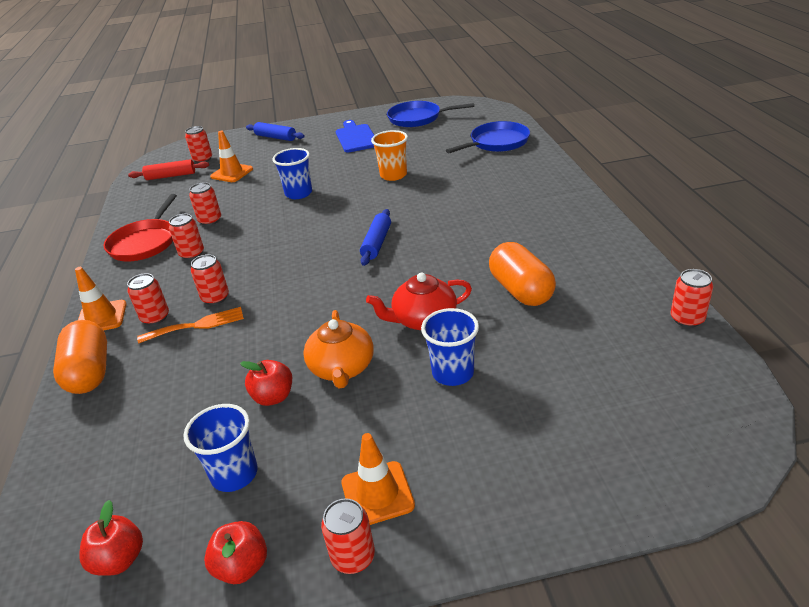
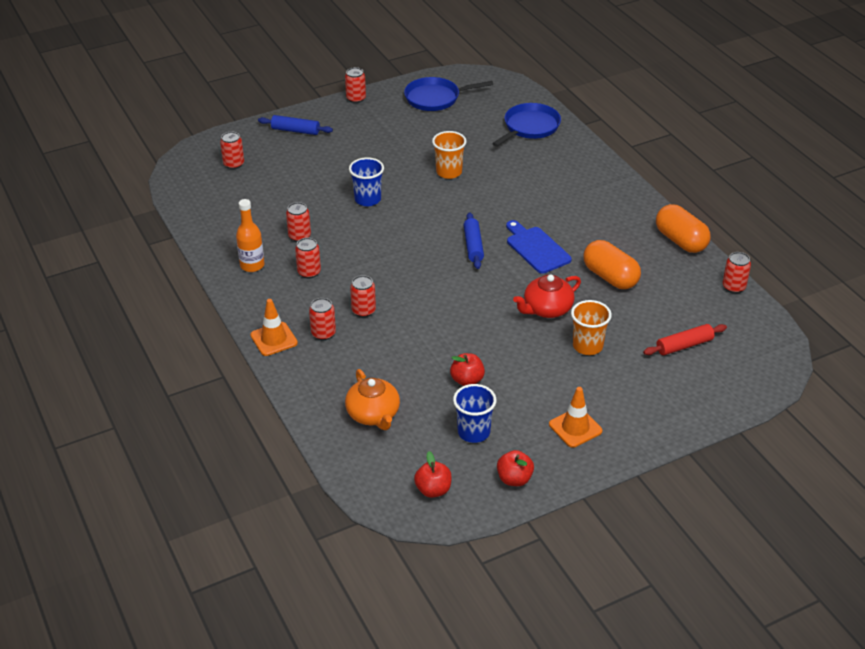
camera: 20 degrees left, 5 degrees up
orange capsule [53,320,107,394] -> orange capsule moved to [656,204,711,253]
red pan [103,194,177,261] -> orange bottle [236,199,264,272]
red rolling pin [128,159,209,180] -> red rolling pin moved to [643,324,727,355]
orange fork [137,307,244,343] -> none
orange traffic cone [210,131,253,182] -> none
orange teapot [303,310,374,388] -> orange teapot moved to [345,369,400,430]
red can [321,498,375,574] -> red can moved to [345,67,366,103]
blue cutting board [336,120,374,153] -> blue cutting board moved to [506,220,572,274]
blue cup [421,308,479,386] -> orange cup [571,300,612,355]

